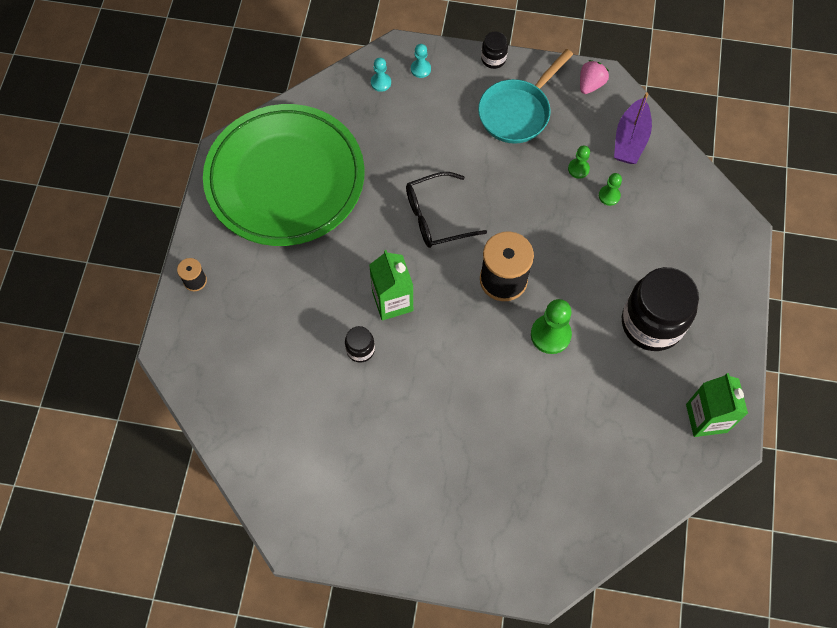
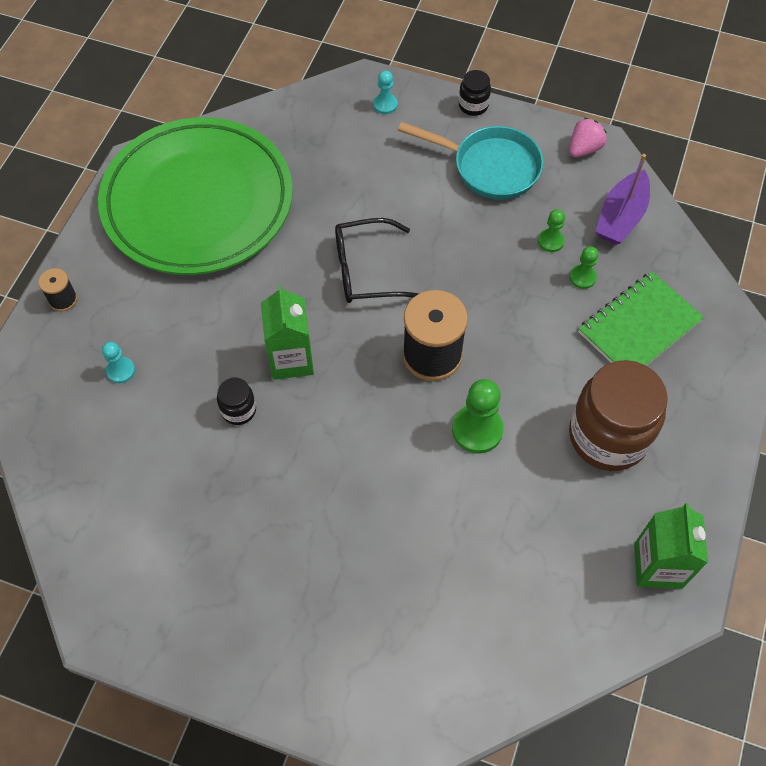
camera: 10 degrees right, 5 degrees down
turquoise pawn [371,58,391,92] -> turquoise pawn moved to [102,342,135,383]
turquoise pan [478,49,573,144] -> turquoise pan turned 120 degrees counterclockwise [398,122,544,200]
black jar [622,267,699,351] -> brown jar [569,360,668,471]
none -> green notebook [578,271,704,366]

